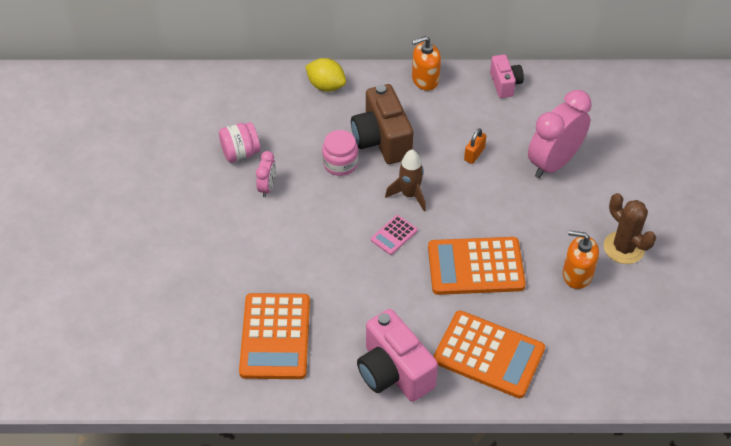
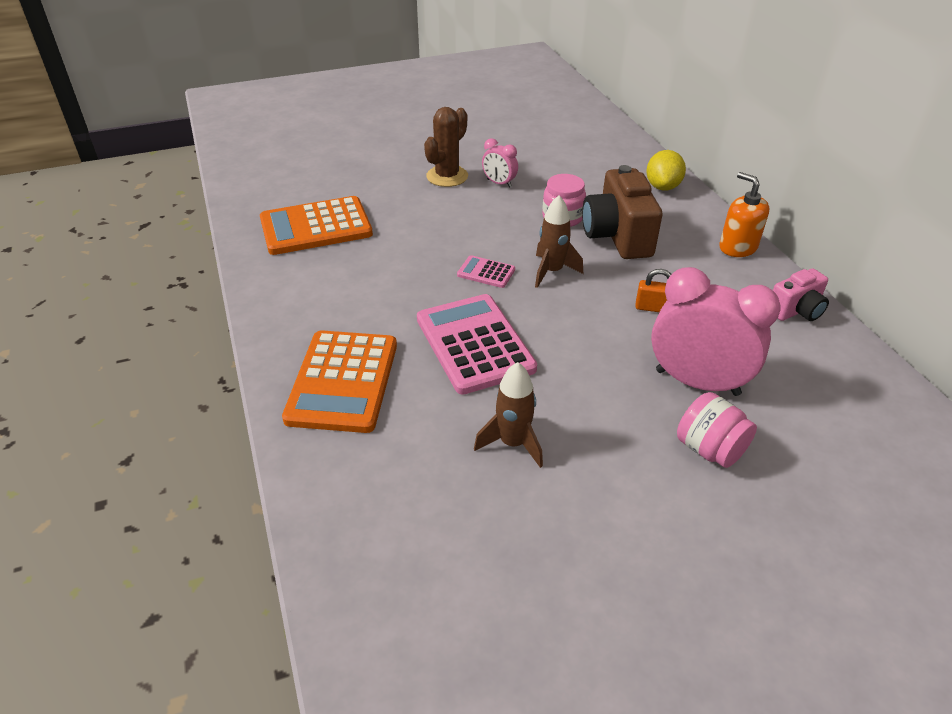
camera: 70 degrees right, 10 degrees down
pink jar [219,122,260,163] -> pink jar moved to [677,392,757,468]
pink clock [256,151,276,197] -> pink clock turned 45 degrees clockwise [482,138,518,188]
brown camera [351,84,413,164] -> brown camera turned 60 degrees counterclockwise [582,165,663,259]
pink camera [357,309,438,402] -> none
orange calculator [428,237,526,295] -> pink calculator [417,294,537,395]
orange soap dispenser [563,230,599,289] -> brown rocket [474,362,543,468]
brown cactus [604,193,656,264] -> brown cactus moved to [424,107,468,187]

